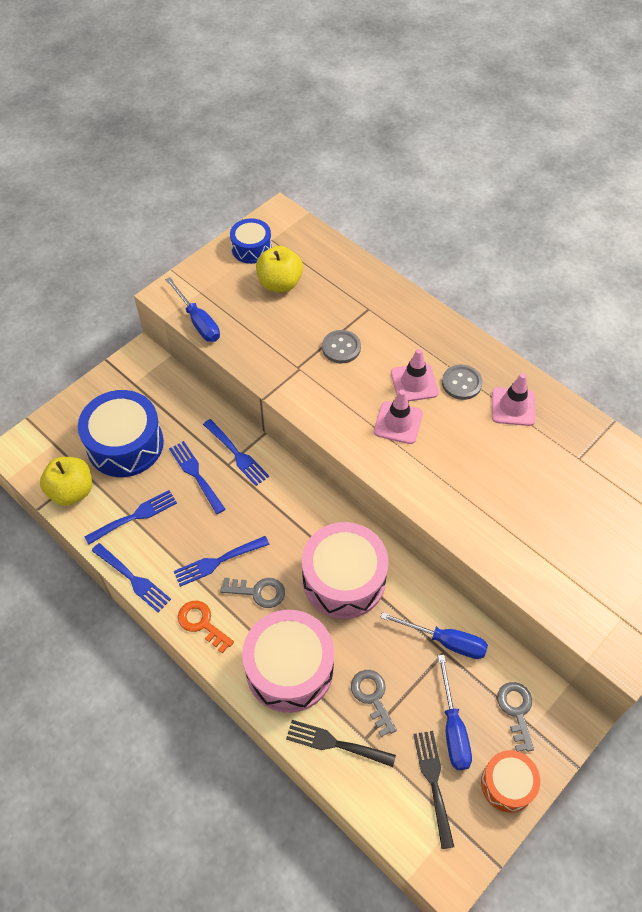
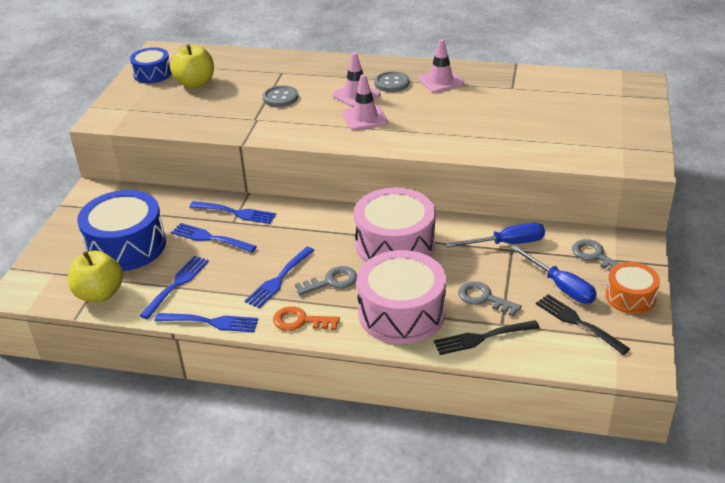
camera: 30 degrees left, 20 degrees down
blue screwdriver [165,277,220,342] -> none

